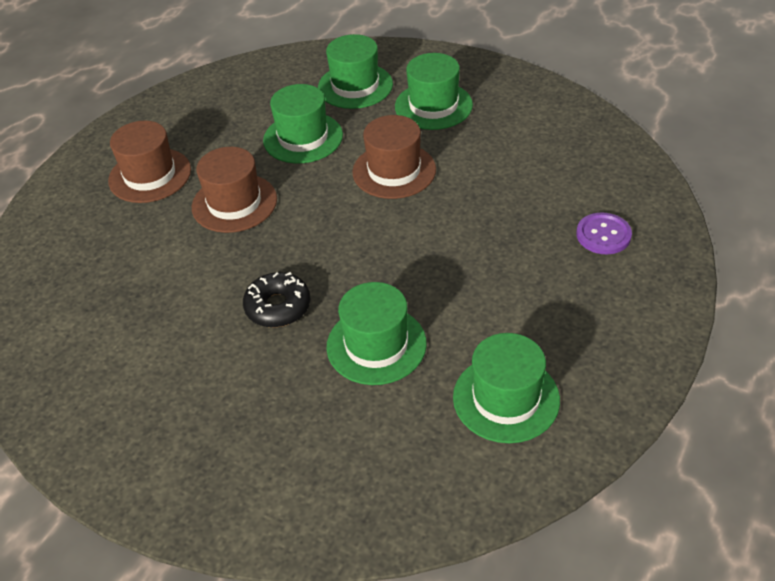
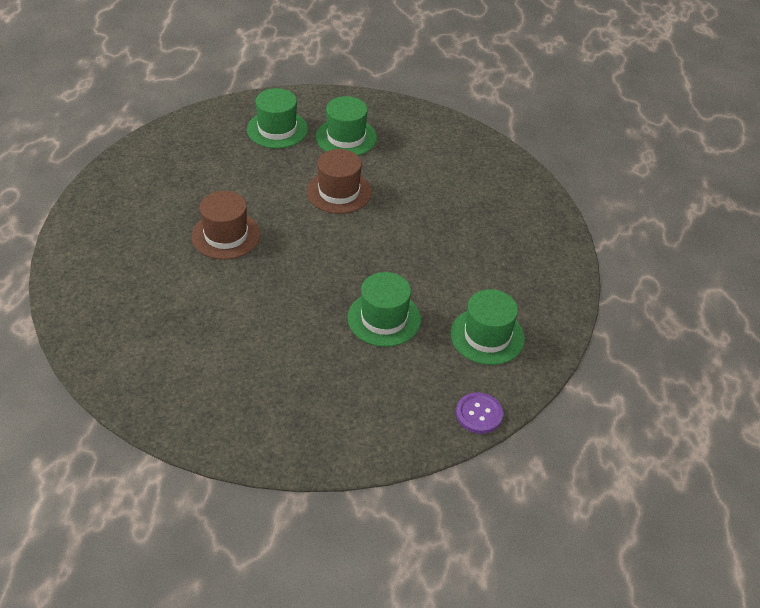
camera: 25 degrees left, 0 degrees up
brown hat [108,120,191,203] -> none
black donut [243,272,311,328] -> none
green hat [263,84,343,163] -> none
purple button [576,213,632,254] -> purple button moved to [456,392,503,434]

